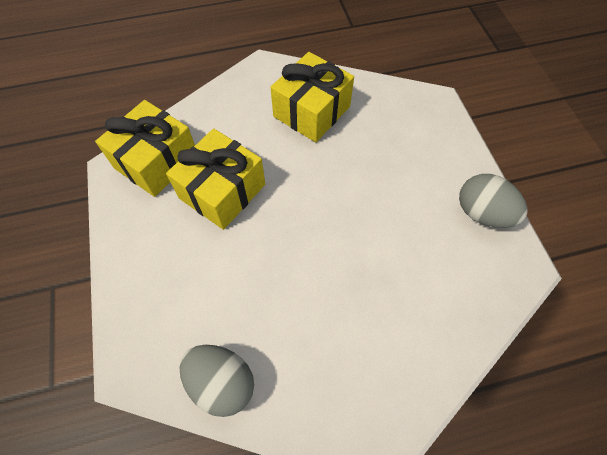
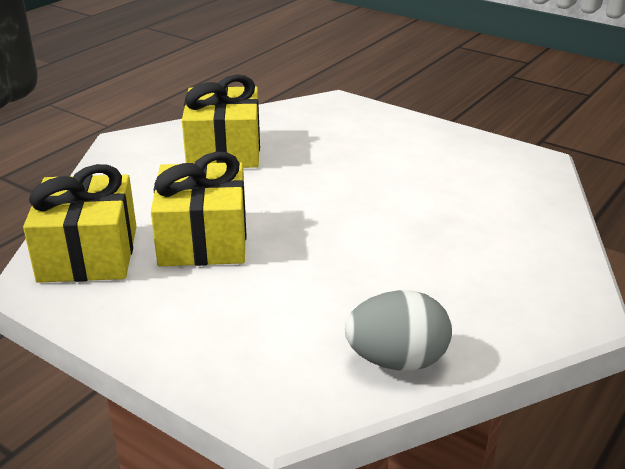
camera: 40 degrees left, 30 degrees down
grey egg [459,174,527,228] -> none

